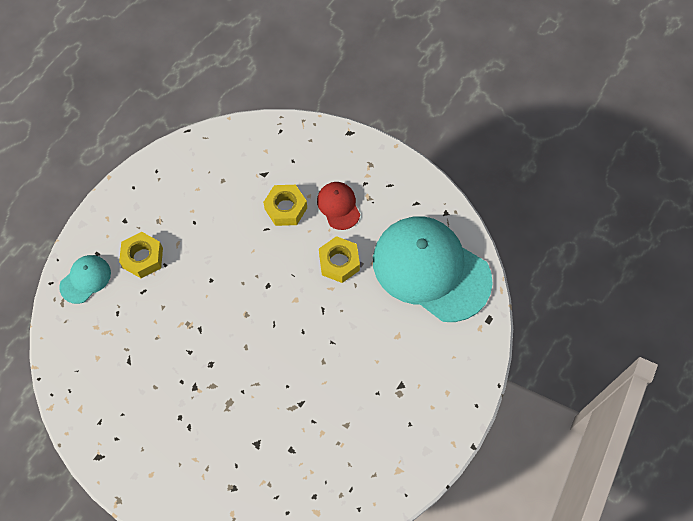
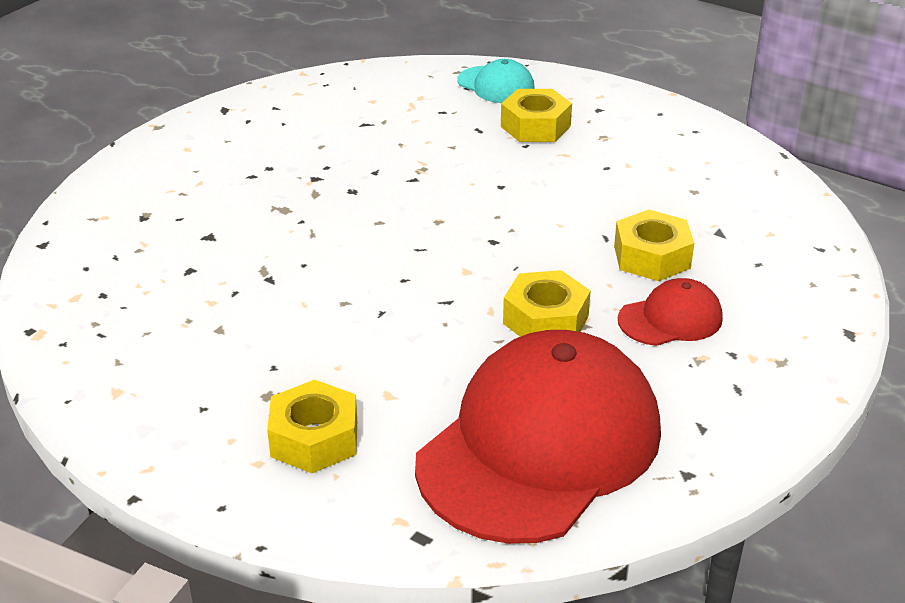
camera: 90 degrees right, 30 degrees down
turquoise cap [373,216,493,322] -> red cap [415,330,661,544]
none -> yellow nut [267,380,357,473]

